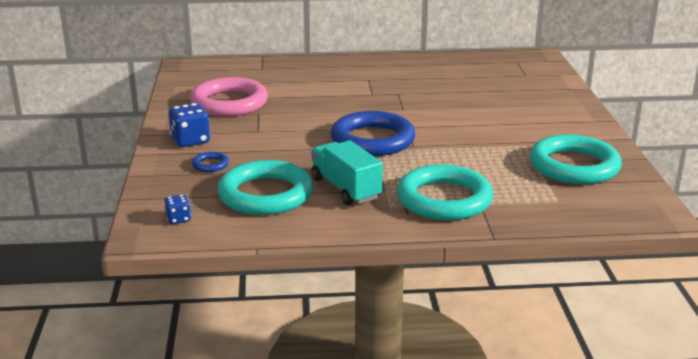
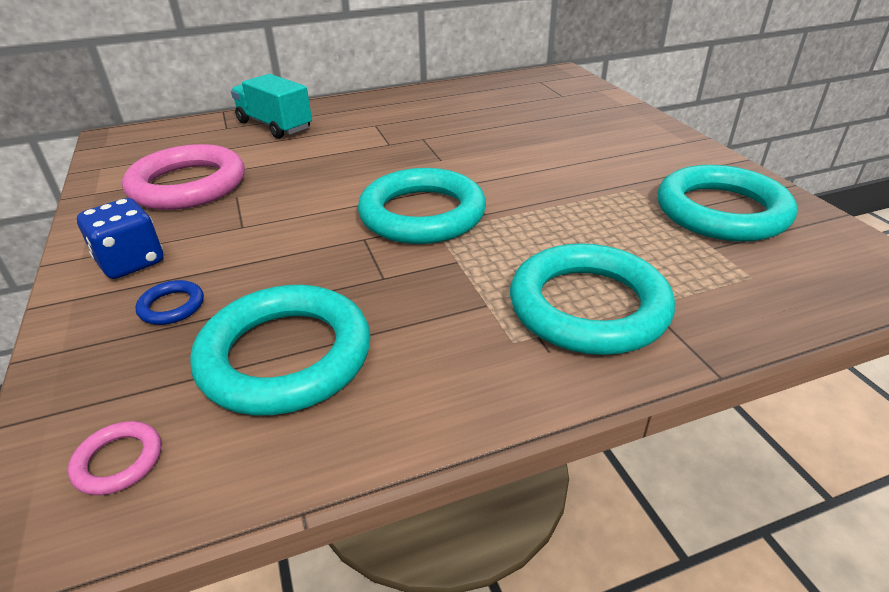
camera: 15 degrees left, 10 degrees up
blue dice [164,194,191,224] -> pink ring [68,421,161,495]
turquoise truck [311,140,383,205] -> turquoise truck moved to [231,74,312,139]
blue ring [331,111,415,156] -> turquoise ring [358,168,486,244]

